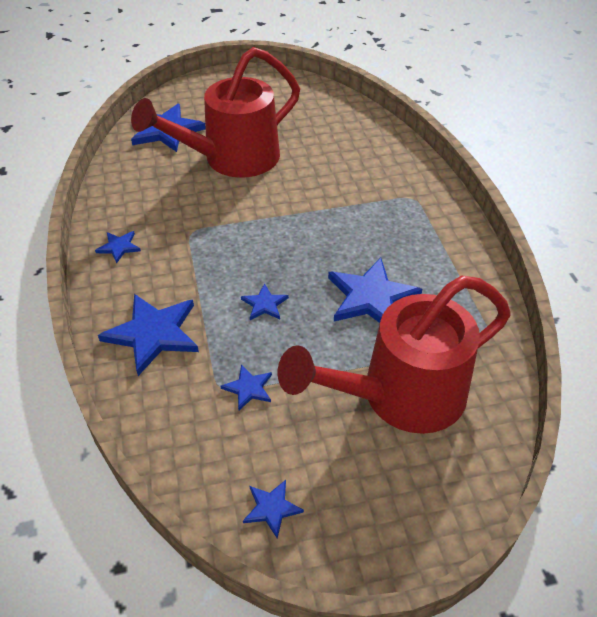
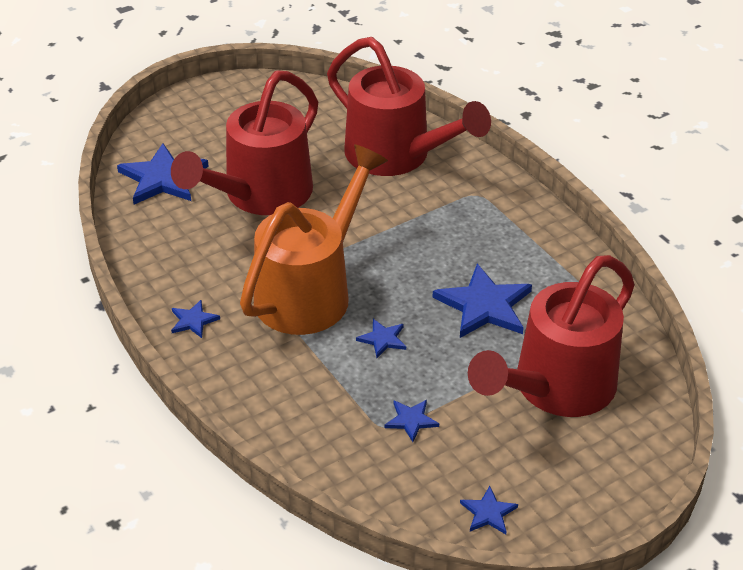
camera: 20 degrees left, 5 degrees down
blue star [98,294,199,376] -> none
none -> orange watering can [240,144,388,335]
none -> red watering can [327,37,491,176]

